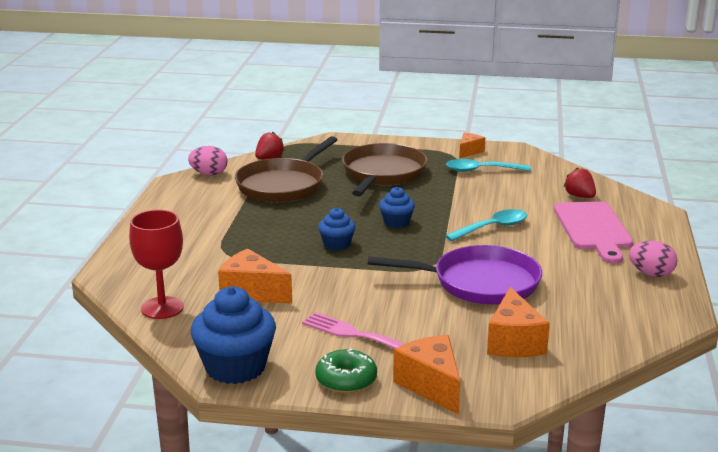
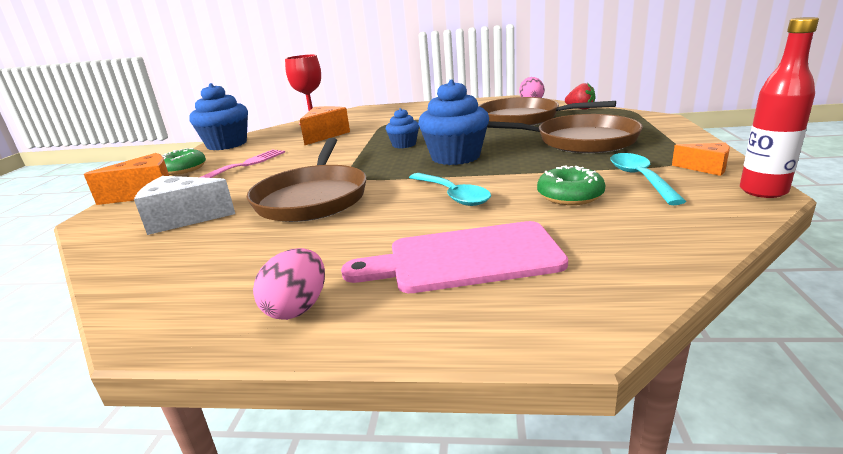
camera: 90 degrees right, 0 degrees up
purple pan [368,245,542,305] -> brown pan [247,138,367,222]
blue cupcake [379,187,415,228] -> blue cupcake [418,80,489,165], size x1.85
orange cheese [487,287,550,357] -> white cheese [134,176,235,235]
red strawberry [564,167,596,198] -> none
none -> green donut [537,165,605,205]
none -> red bottle [740,17,819,198]

